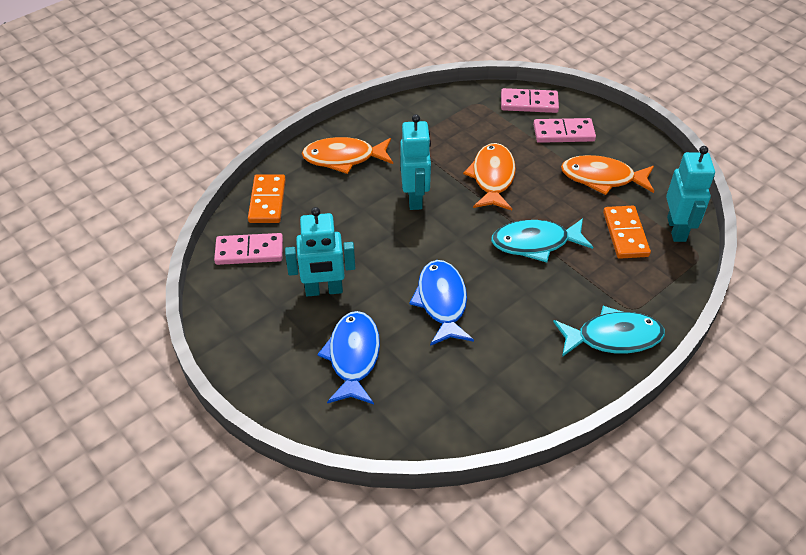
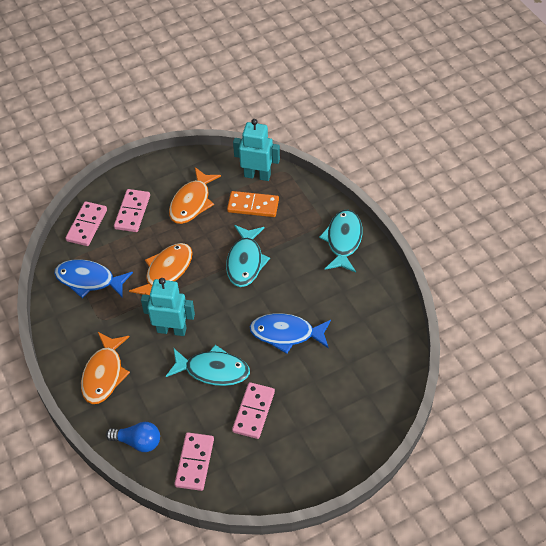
camera: 75 degrees left, 5 degrees up
orange domino [248,174,286,223] -> blue light bulb [106,422,160,452]
turquoise robot [285,207,355,296] -> pink domino [232,382,275,439]
blue fish [317,311,380,404] -> blue fish moved to [54,259,133,298]
orange fish [463,143,516,210] -> orange fish turned 105 degrees clockwise [129,243,193,295]
none -> turquoise fish [166,345,250,386]

